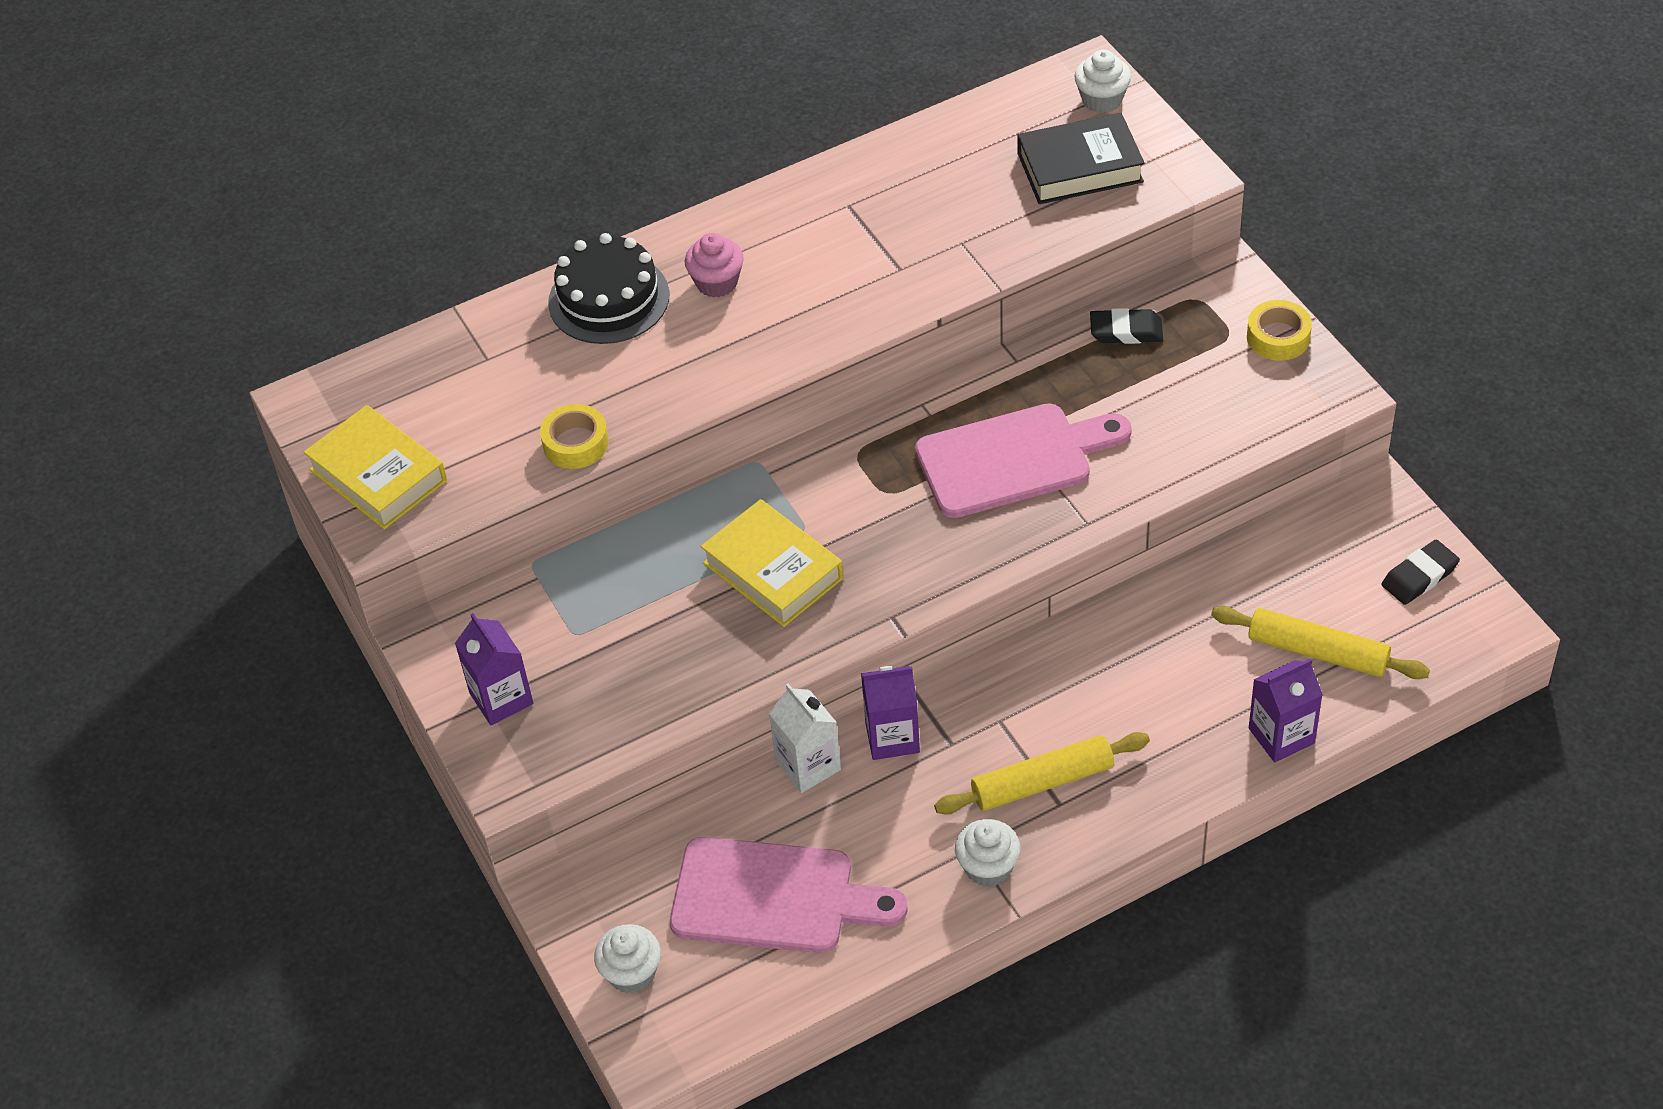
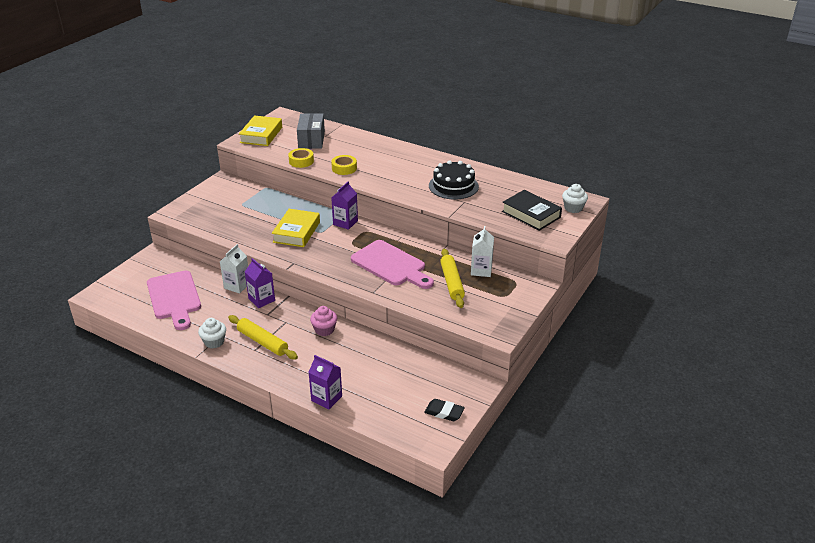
camera: 55 degrees right, 15 degrees down
purple carton [455,613,533,725] -> purple carton moved to [331,181,358,230]
black cake [548,233,669,344] -> black cake moved to [429,160,479,199]
white cupcake [594,924,661,994] -> none
pink cupcake [685,233,744,298] -> pink cupcake moved to [310,306,337,336]
black eraser [1090,308,1163,344] -> white carton [471,226,494,277]
yellow rolling pin [1211,606,1430,679] -> yellow rolling pin moved to [440,249,465,308]
yellow tape [1247,300,1312,361] -> yellow tape moved to [331,155,357,175]
none -> grey box [297,113,325,149]

